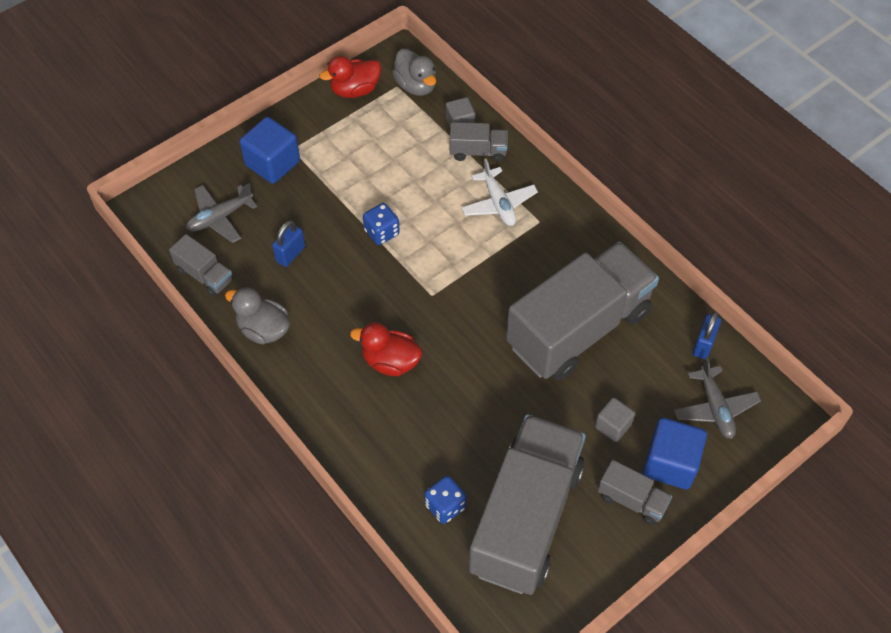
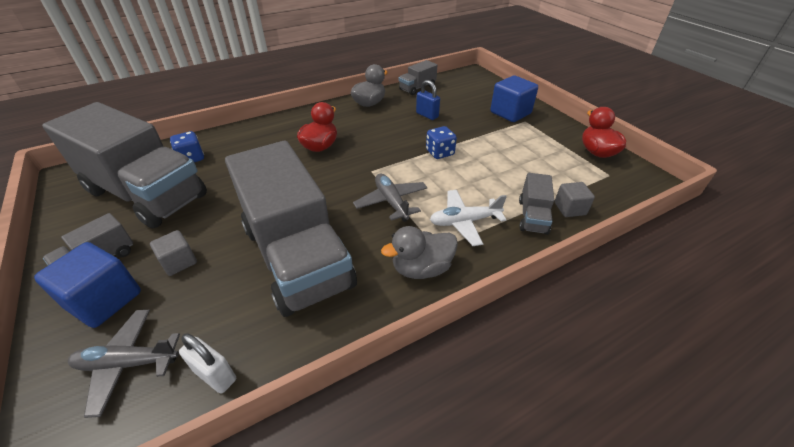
camera: 100 degrees right, 15 degrees down
grey plane [186,183,257,243] -> grey plane moved to [353,174,428,222]
grey duck [392,49,436,96] -> grey duck moved to [381,226,458,279]
blue padlock [693,312,721,359] -> white padlock [179,333,236,394]

